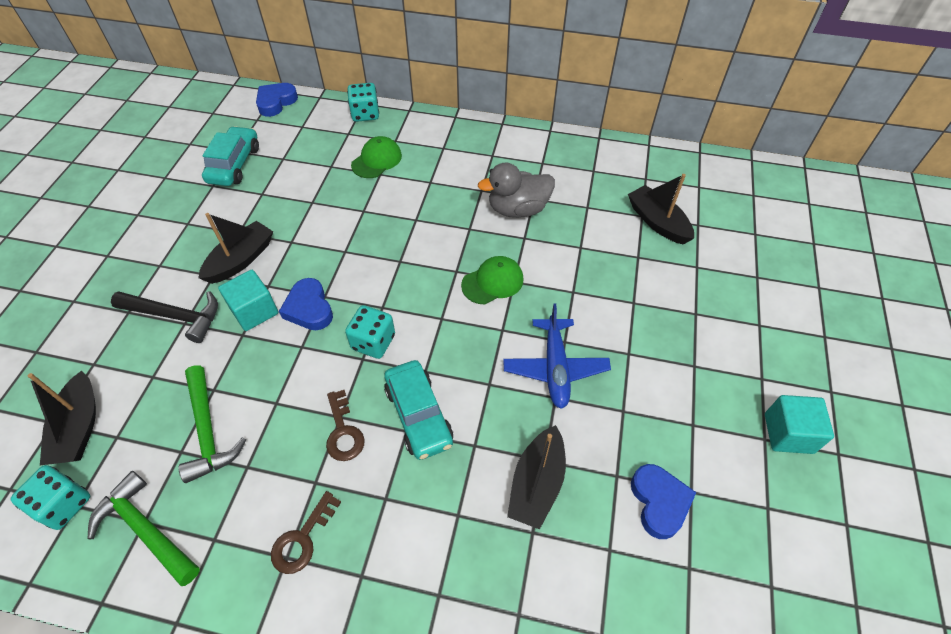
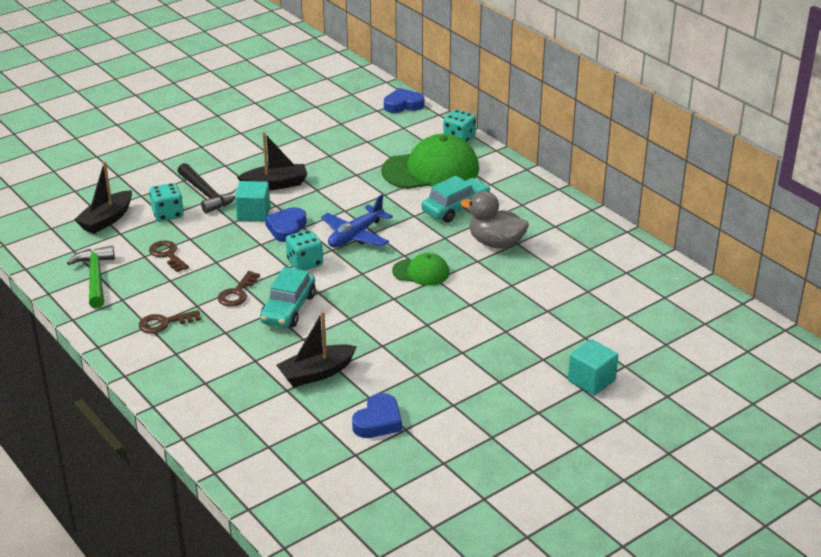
camera: 40 degrees right, 20 degrees down
turquoise dice [10,465,90,530] -> turquoise dice moved to [149,183,184,222]
green hammer [179,365,246,483] -> brown key [149,240,189,272]
turquoise car [202,126,259,186] -> turquoise car moved to [421,176,491,223]
green cap [351,136,402,178] -> green cap [381,134,479,189], size x1.92
blue plane [503,303,611,409] -> blue plane moved to [321,194,393,248]
black boat [628,174,694,245] -> none
turquoise cube [765,395,834,454] -> turquoise cube moved to [568,339,619,395]

